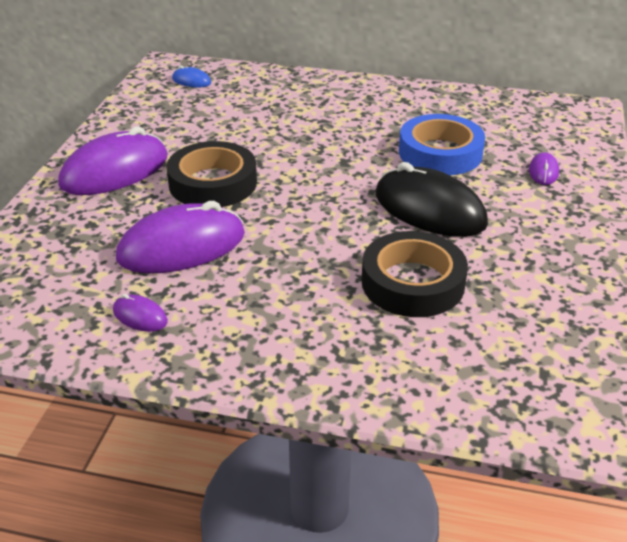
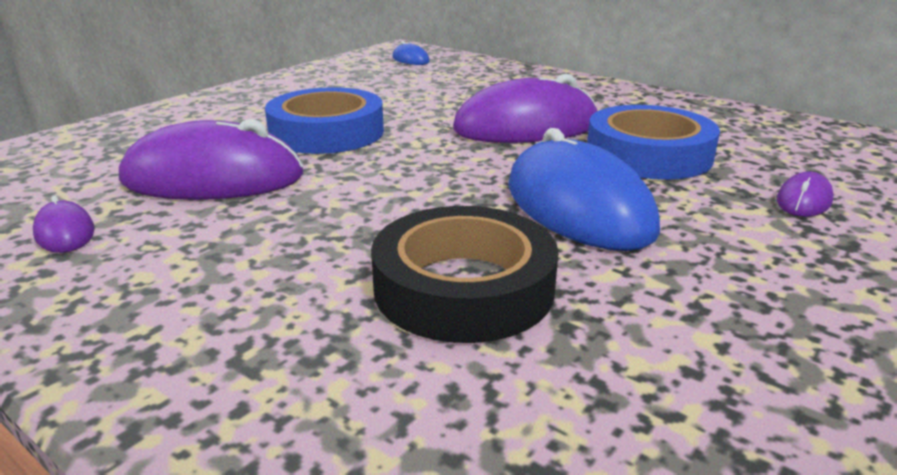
camera: 25 degrees right, 10 degrees down
purple mouse [58,126,168,195] -> purple mouse moved to [453,74,598,143]
black tape [166,141,257,207] -> blue tape [265,87,384,154]
black mouse [376,162,488,237] -> blue mouse [508,128,660,251]

